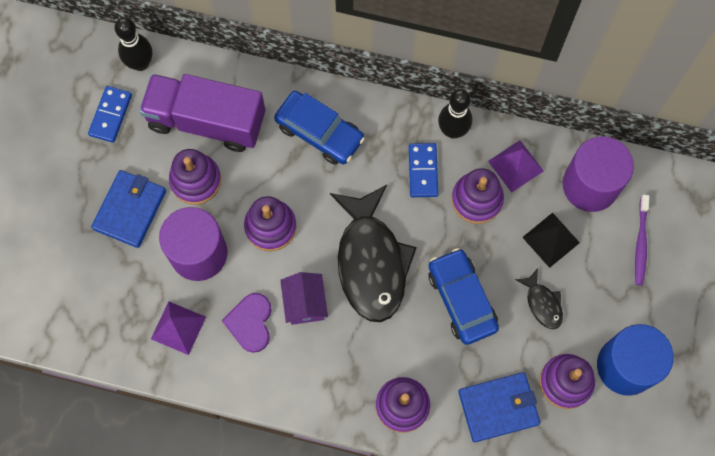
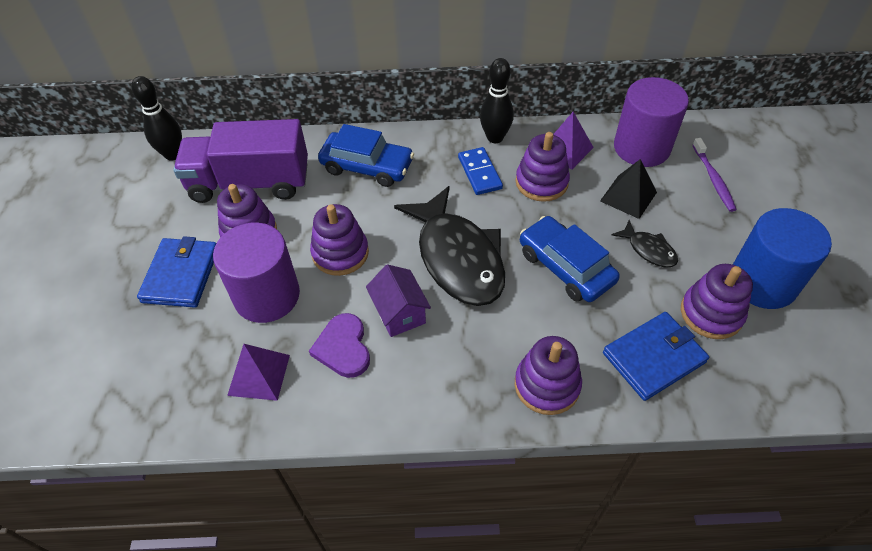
camera: 15 degrees left, 20 degrees down
blue domino [88,86,132,143] -> none

